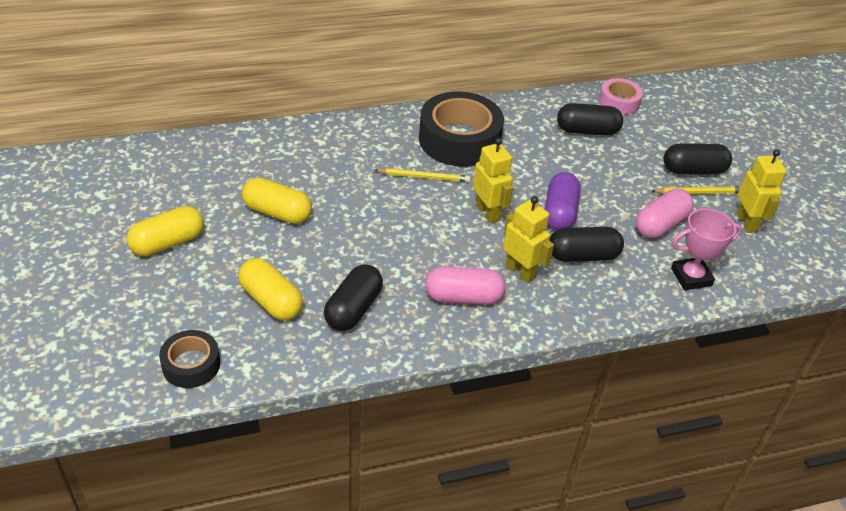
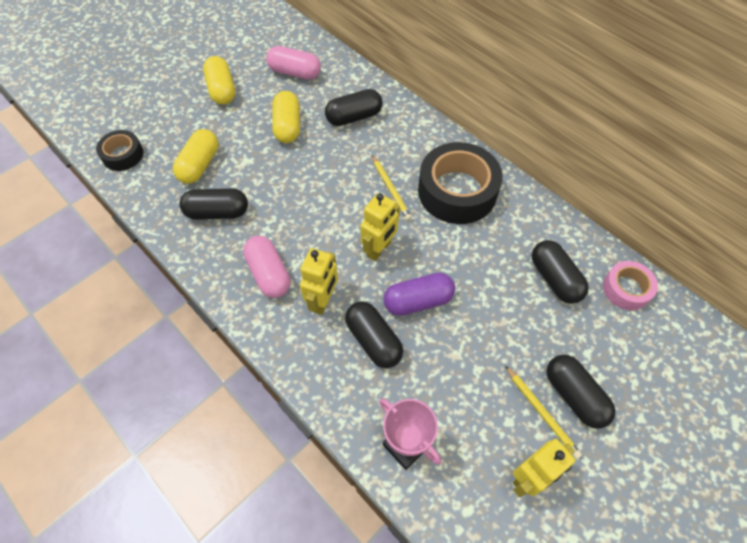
camera: 65 degrees right, 15 degrees up
yellow capsule [127,206,204,256] -> yellow capsule turned 45 degrees clockwise [203,56,235,105]
pink capsule [636,189,694,238] -> pink capsule moved to [266,46,321,80]
none -> black capsule [325,89,383,126]

